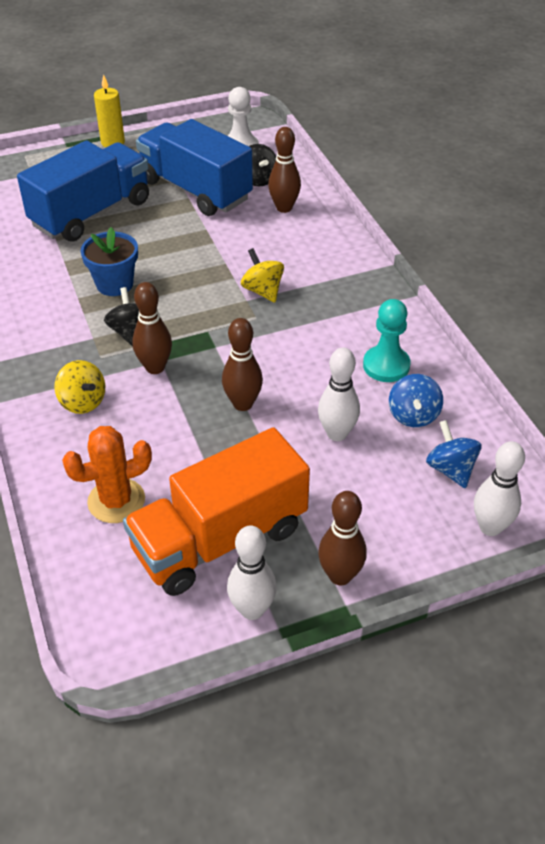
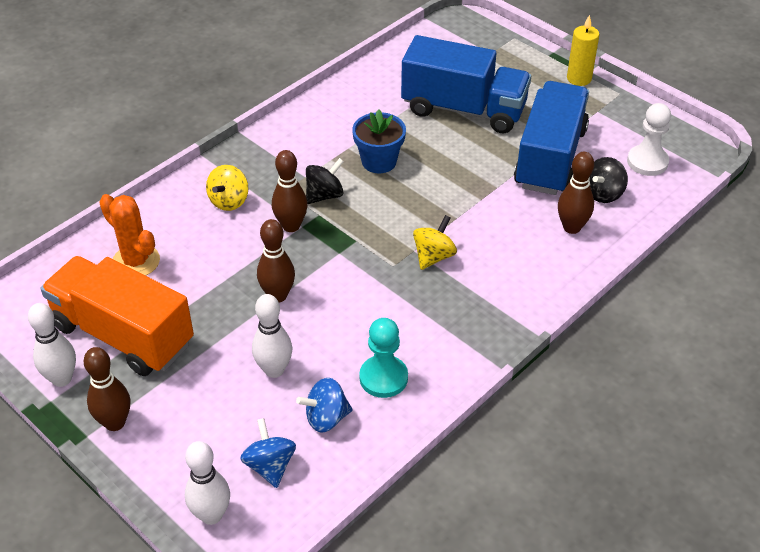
camera: 65 degrees right, 0 degrees up
blue spinning top [426,420,481,488] -> blue spinning top turned 60 degrees counterclockwise [240,418,296,488]

